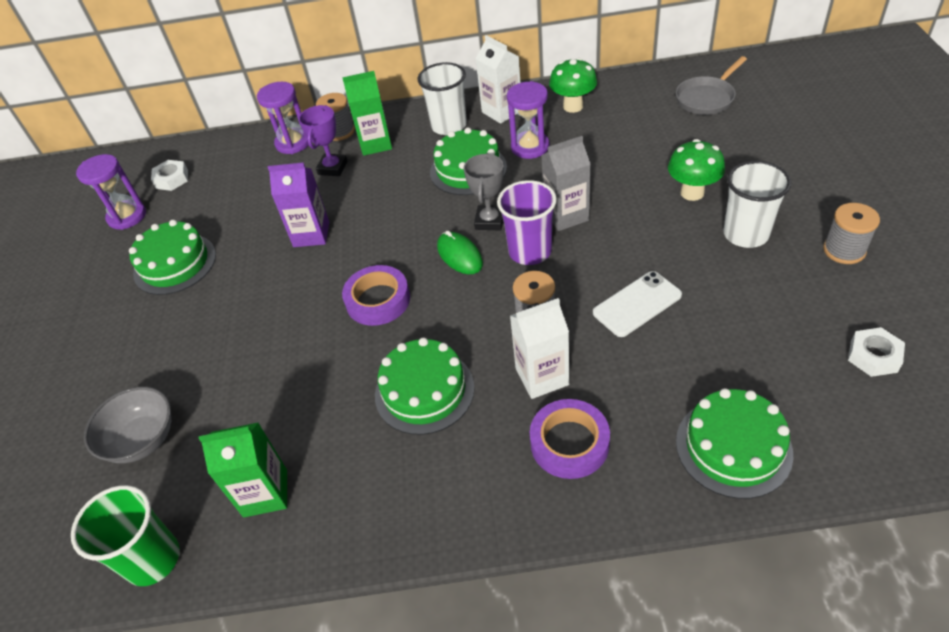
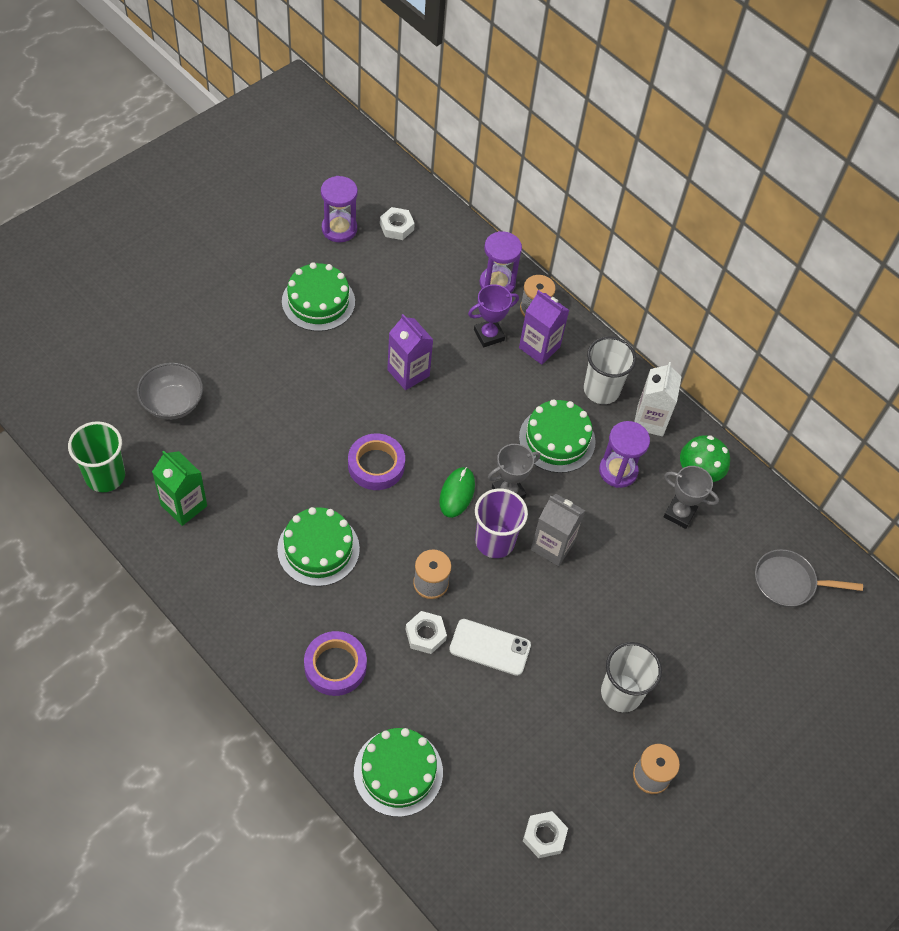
camera: 40 degrees right, 10 degrees up
green carton [342,71,392,156] -> purple carton [519,290,569,365]
white carton [510,298,569,399] -> none
green mushroom [668,139,725,201] -> none
none -> white nut [406,611,447,654]
none -> grey trophy [664,466,719,529]

